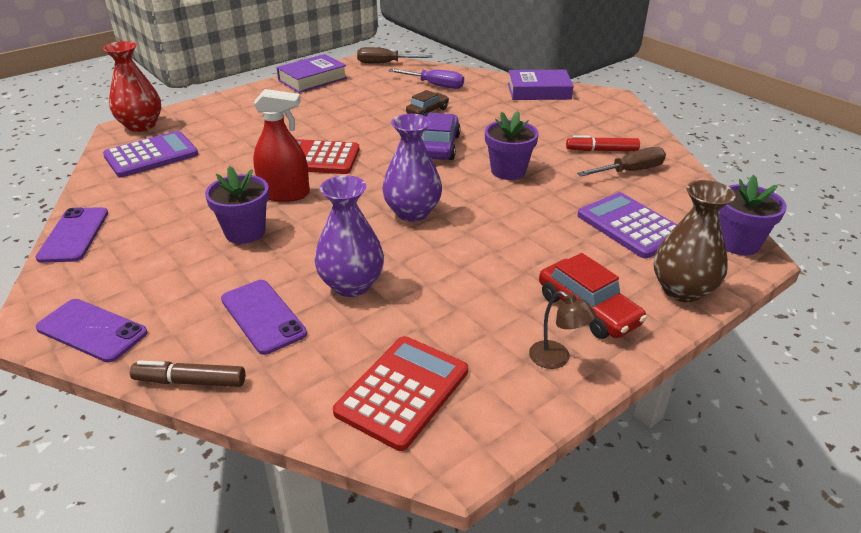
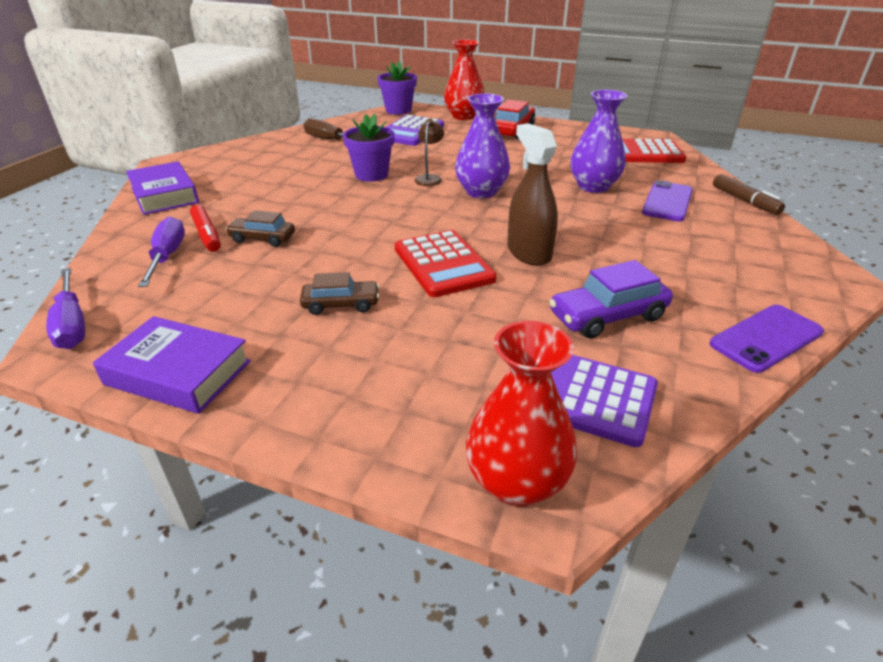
camera: 120 degrees left, 0 degrees up
purple phone [36,299,148,363] -> none
purple flower pot [205,166,269,244] -> none
red spray bottle [253,89,310,202] -> brown spray bottle [507,123,558,266]
brown screwdriver [357,47,432,64] -> purple screwdriver [46,268,85,349]
purple car [422,113,461,160] -> purple car moved to [549,260,673,339]
brown lamp [529,291,596,369] -> brown lamp moved to [414,119,444,186]
red marker [566,135,640,151] -> red marker moved to [190,205,221,252]
brown vase [654,180,736,303] -> red vase [444,40,485,120]
none -> brown car [300,272,379,315]

